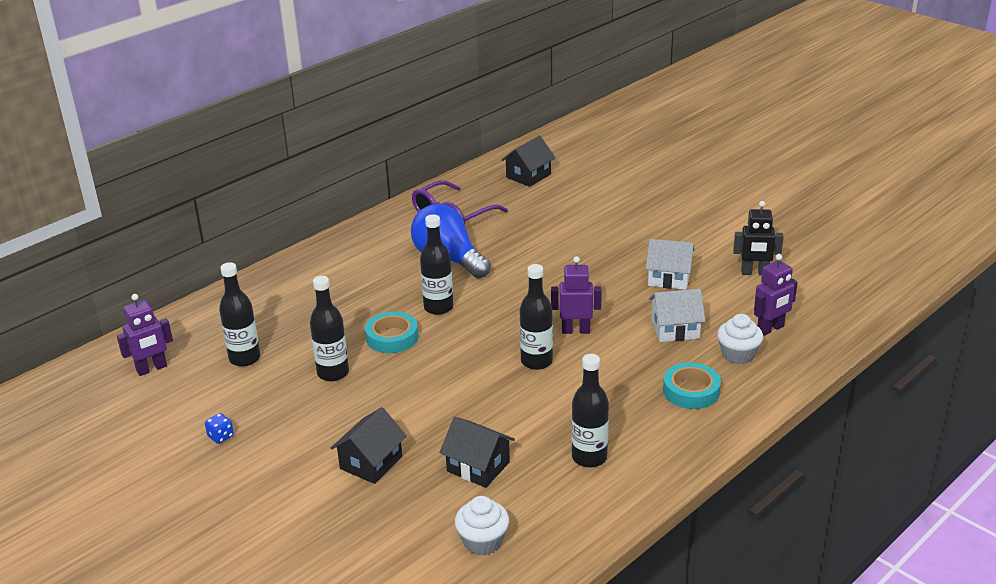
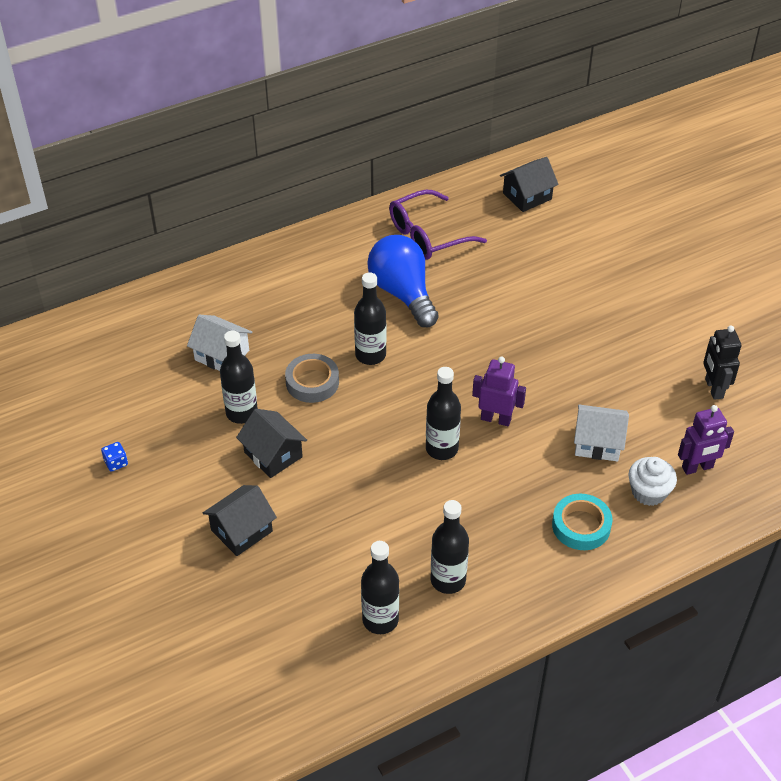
camera: 15 degrees right, 15 degrees up
purple robot [117,294,173,376] -> none
black bottle [219,262,260,367] -> black bottle moved to [361,541,399,634]
turquoise tape [365,312,418,353] -> grey tape [285,354,339,403]
black house [439,417,515,488] -> black house moved to [236,409,307,478]
white cupcake [455,496,509,556] -> none
white house [646,239,695,290] -> white house moved to [187,315,252,371]
black robot [733,201,784,276] -> black robot turned 60 degrees clockwise [703,325,741,400]

